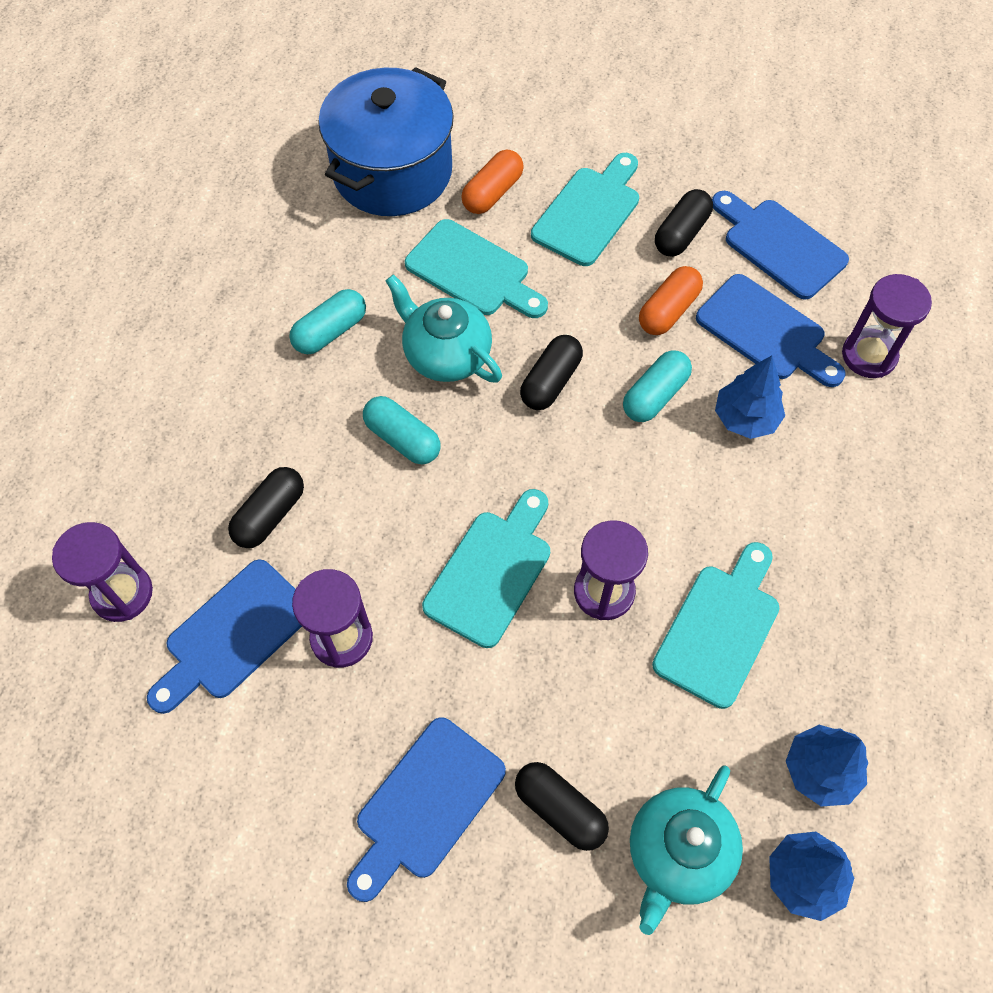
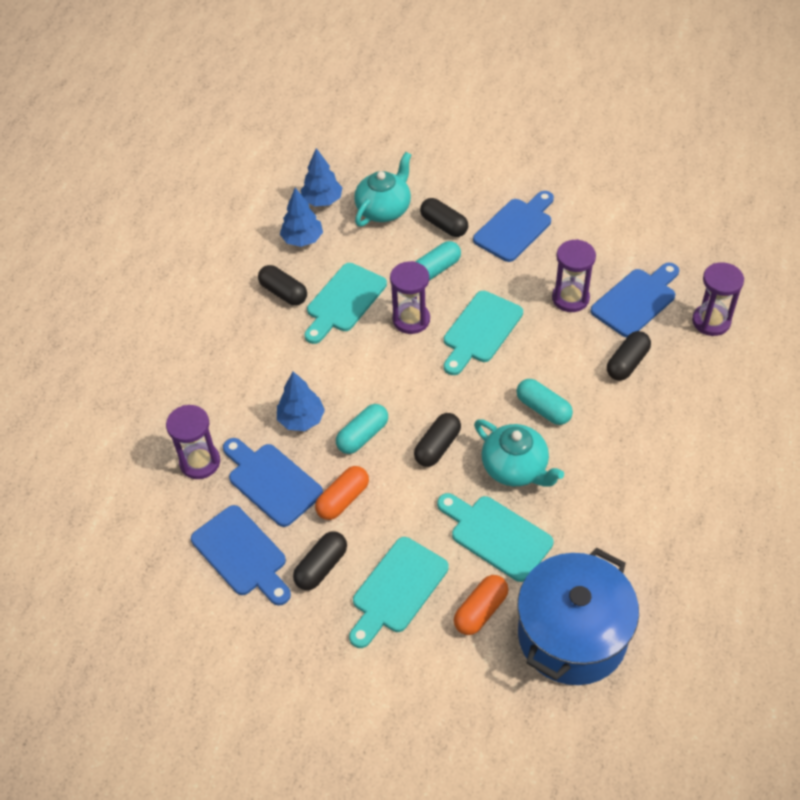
camera: 175 degrees left, 10 degrees down
turquoise capsule [289,289,366,354] -> turquoise capsule moved to [415,241,461,281]
none -> black capsule [258,265,307,305]

